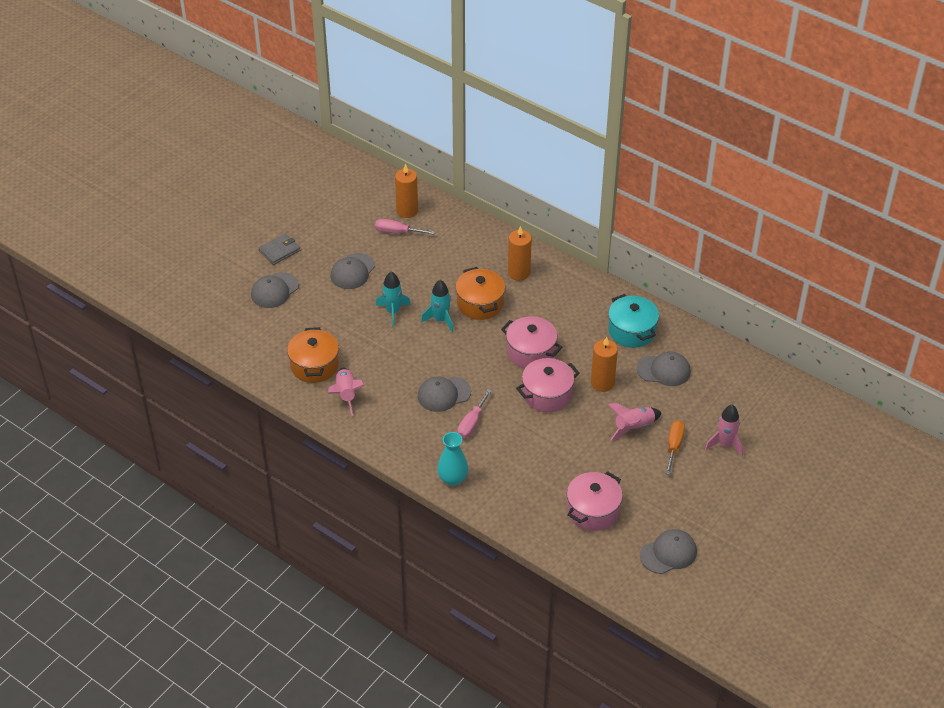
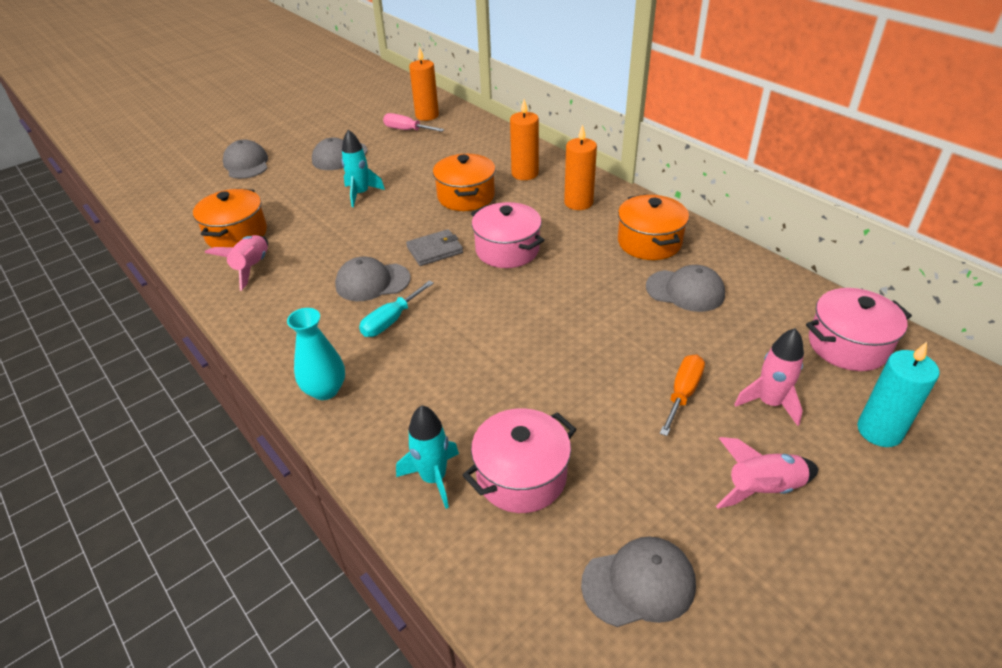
camera: 15 degrees right, 5 degrees down
grey cap [251,272,299,308] -> grey cap turned 105 degrees clockwise [223,140,268,179]
grey wallet [258,234,300,265] -> grey wallet moved to [406,229,463,266]
turquoise rocket [421,280,454,332] -> turquoise rocket moved to [396,405,459,509]
pink screwdriver [457,389,492,438] -> turquoise screwdriver [359,281,434,337]
pink pot [516,358,579,412] -> pink pot moved to [806,288,912,371]
orange candle [591,337,618,392] -> orange candle moved to [564,124,597,210]
pink rocket [607,403,662,441] -> pink rocket moved to [716,437,819,509]
turquoise pot [608,294,659,348] -> orange pot [618,194,689,260]
none -> turquoise candle [857,342,940,447]

